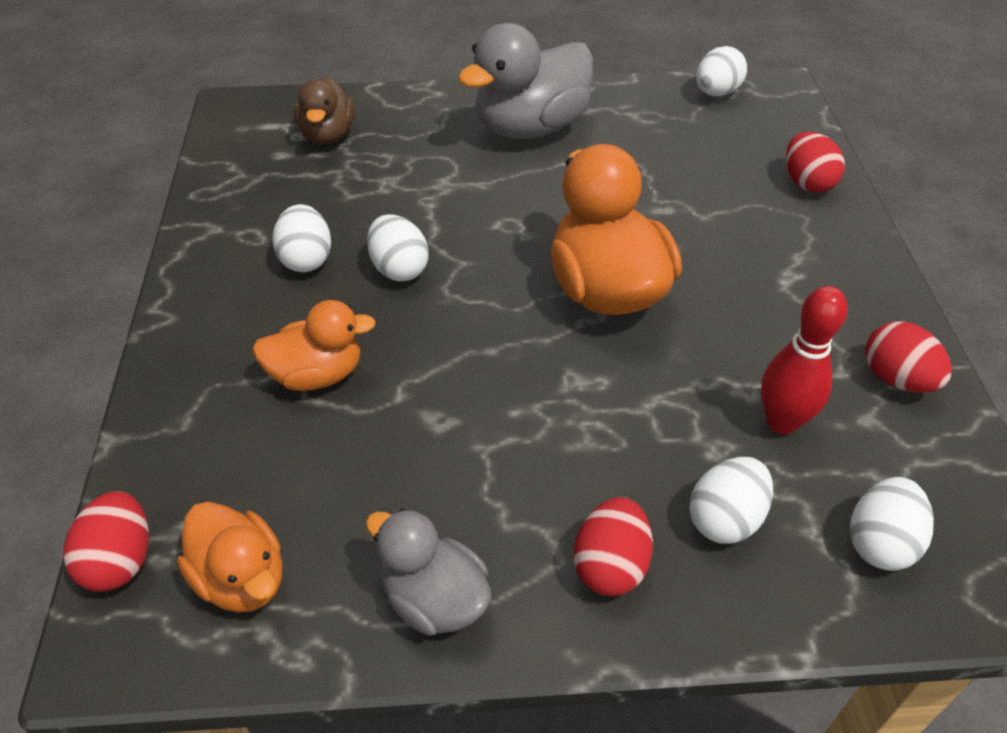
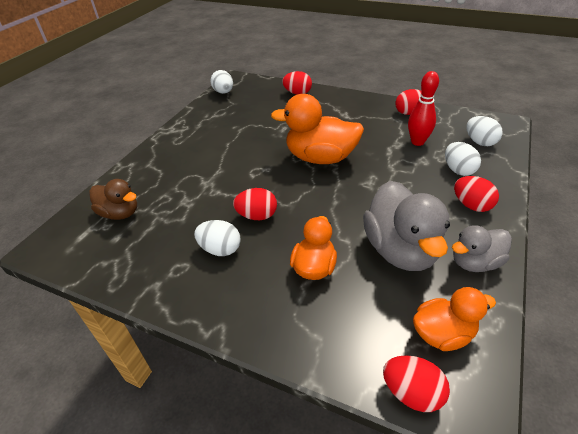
camera: 60 degrees left, 5 degrees down
white egg [367,214,429,281] -> red egg [233,188,277,220]
grey duck [458,23,593,139] -> grey duck moved to [363,181,450,271]

